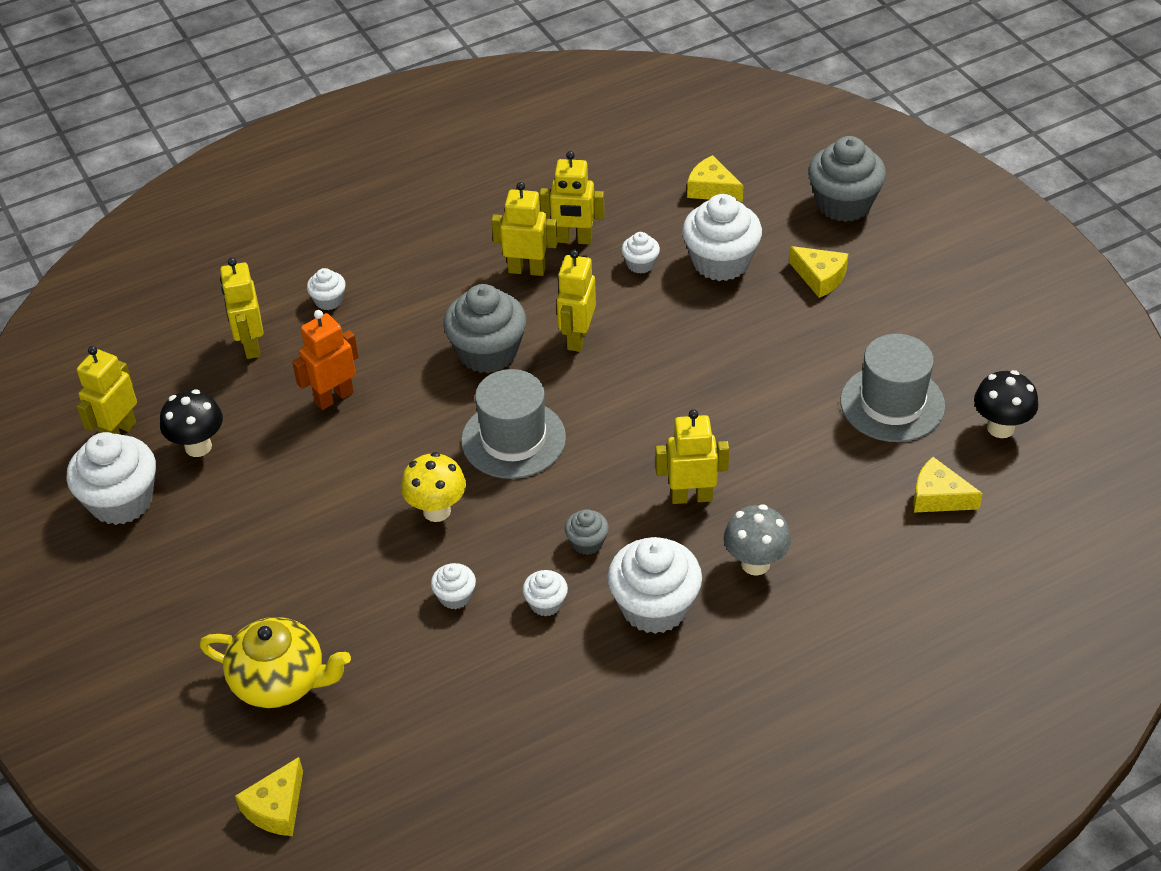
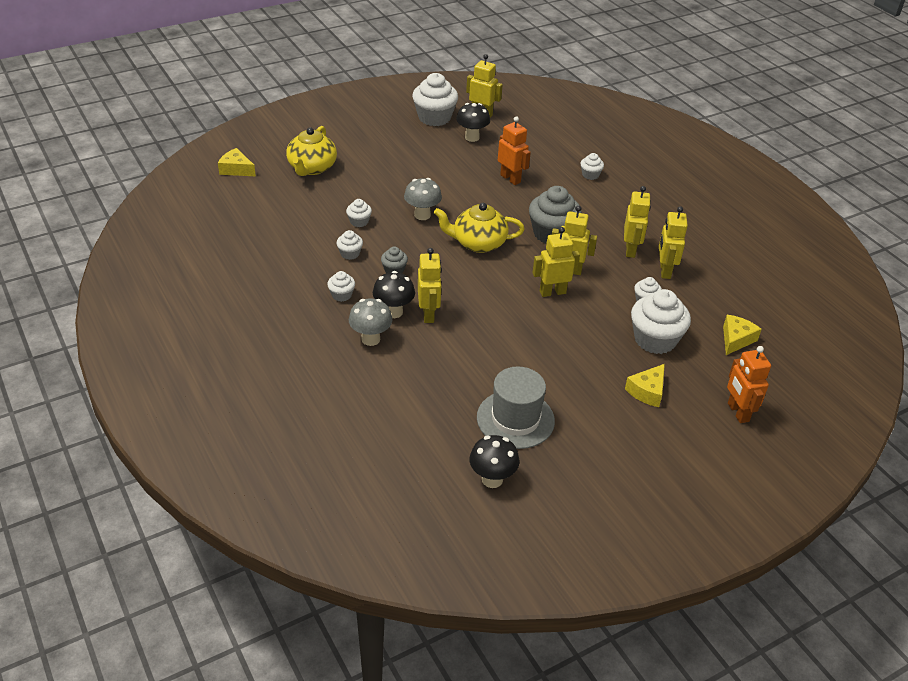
camera: 85 degrees right, 5 degrees down
yellow robot [220,258,263,359] -> yellow robot moved to [533,227,580,297]
yellow mushroom [401,452,466,522] -> grey mushroom [404,178,442,220]
grey hat [461,369,566,479] -> yellow teapot [434,203,525,253]
white cupcake [608,537,702,634] -> white cupcake [327,271,355,302], size x0.49
grey cupcake [808,136,886,222] -> orange robot [727,346,771,423]
yellow cheese [913,457,983,513] -> none
none -> black mushroom [373,271,415,318]

